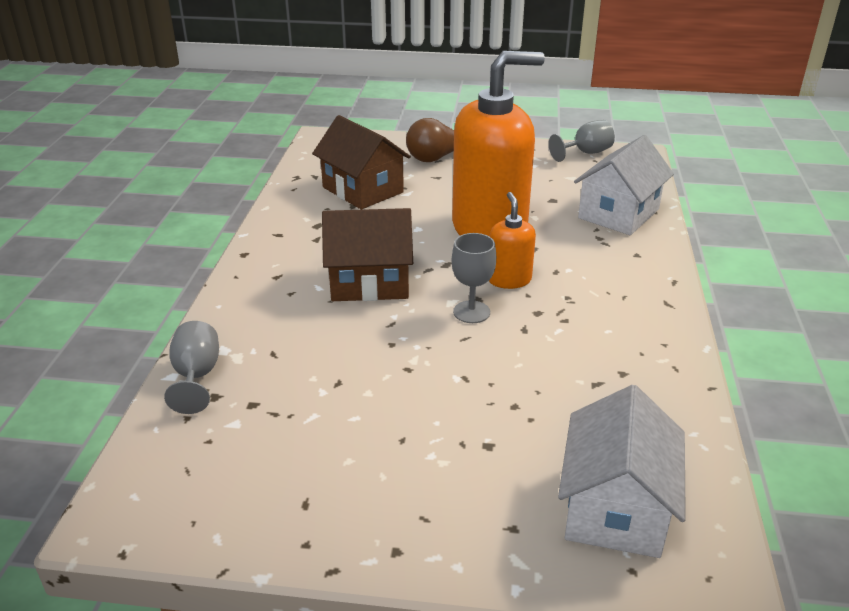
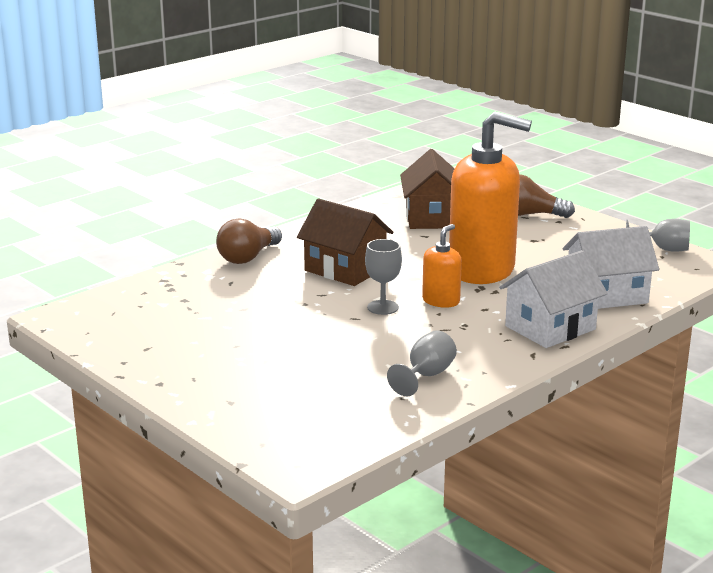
camera: 40 degrees right, 10 degrees down
grey goblet [164,321,219,414] -> grey goblet moved to [387,330,457,396]
white house [558,385,686,558] -> white house moved to [499,250,608,348]
none -> brown light bulb [216,218,282,264]

